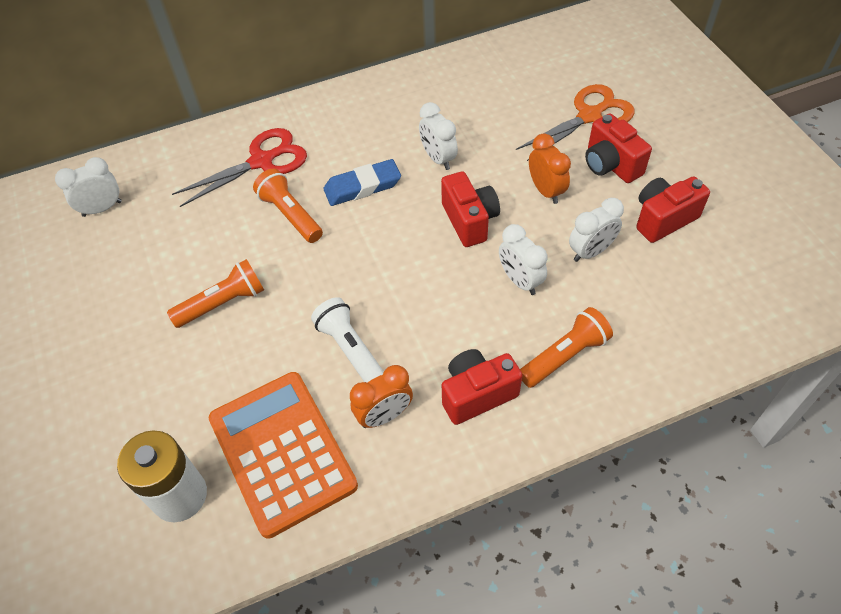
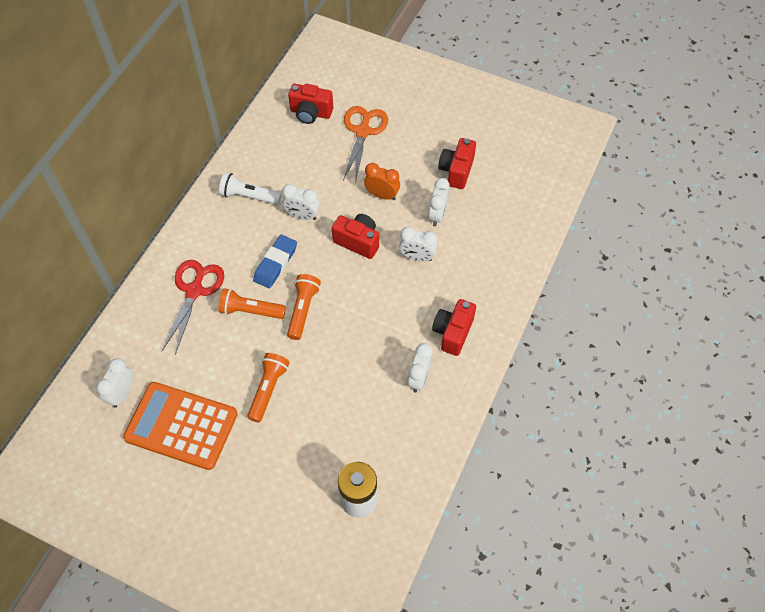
camera: 45 degrees left, 5 degrees up
orange calculator [209,372,358,539] -> orange calculator moved to [123,382,238,470]
white flashlight [311,297,384,382] -> white flashlight moved to [219,173,282,205]
orange clock [350,365,413,428] -> white clock [408,343,432,393]
orange flashlight [520,307,613,388] -> orange flashlight moved to [287,274,321,340]
red camera [585,113,652,183] -> red camera moved to [288,84,333,124]

